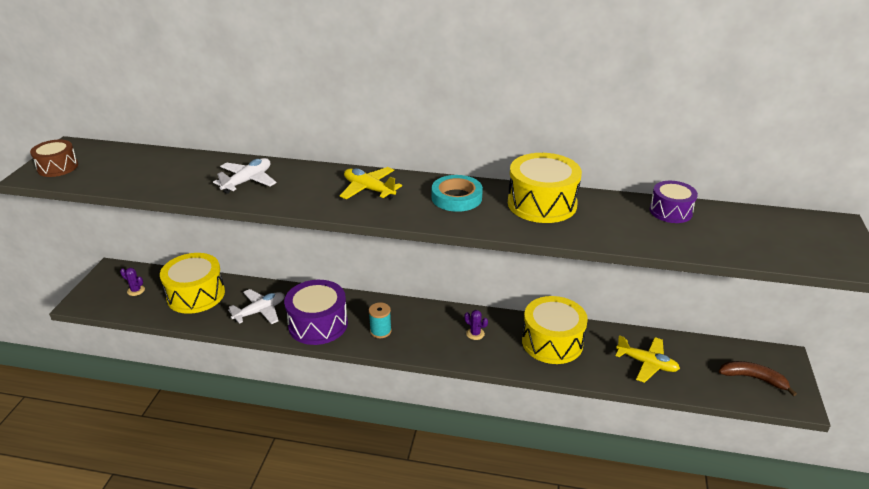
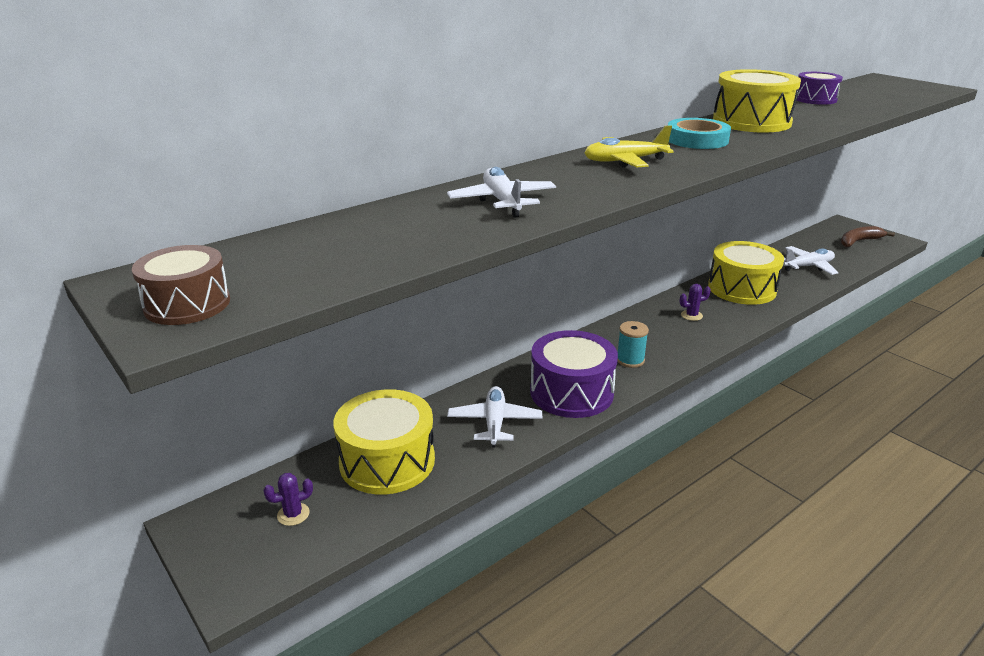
camera: 50 degrees left, 5 degrees down
yellow plane [615,335,680,383] -> white plane [783,246,839,275]

